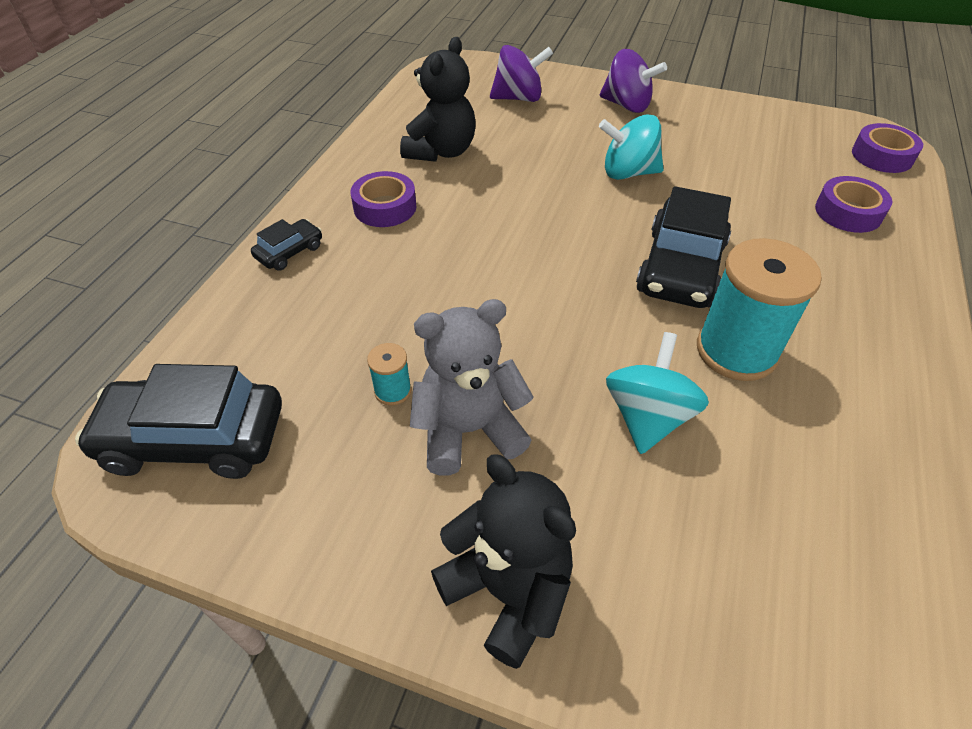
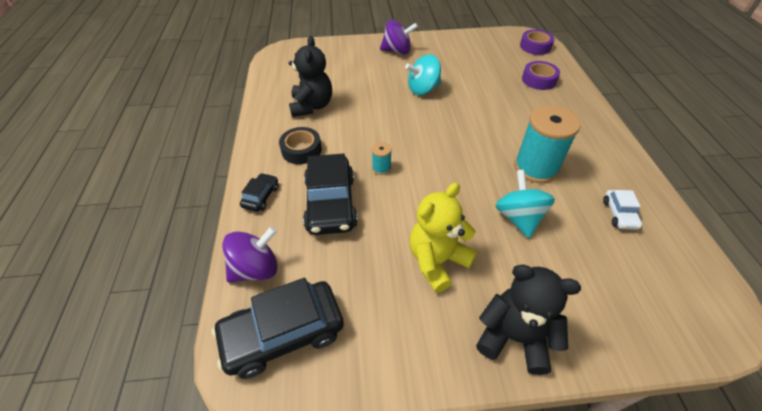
camera: 25 degrees left, 0 degrees up
purple tape [351,171,416,227] -> black tape [279,127,322,164]
turquoise spool [367,343,412,405] -> turquoise spool moved to [372,142,392,175]
grey teddy bear [410,299,534,476] -> yellow teddy bear [410,183,478,293]
purple spinning top [490,45,553,102] -> purple spinning top moved to [222,226,278,283]
black car [636,186,731,308] -> black car moved to [303,154,358,235]
none -> white car [603,190,643,230]

